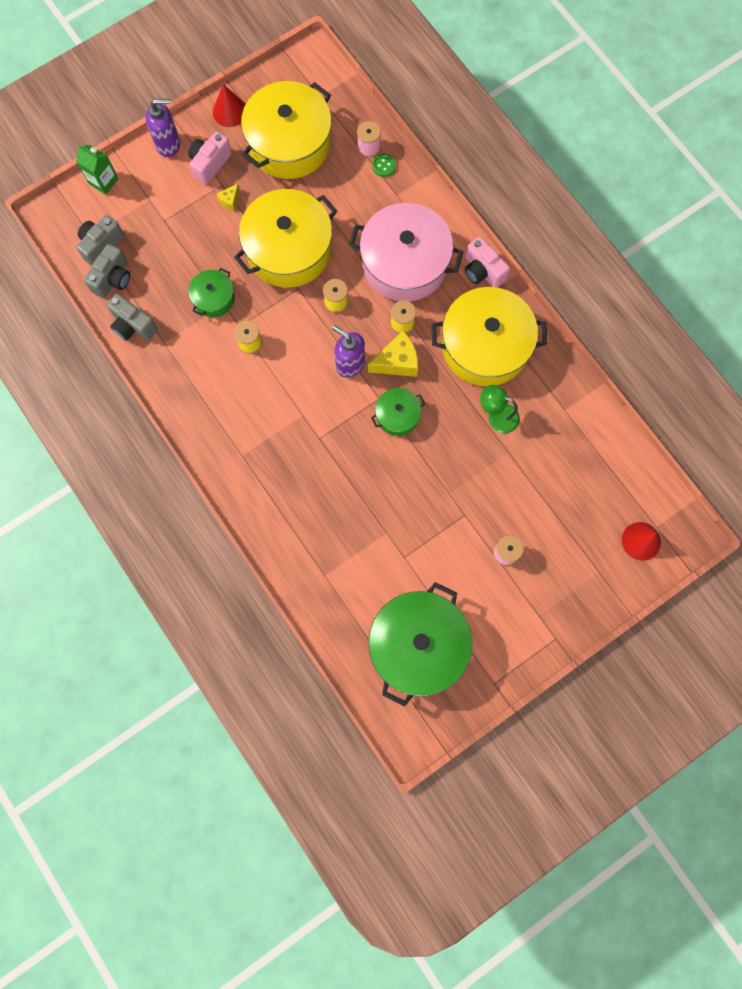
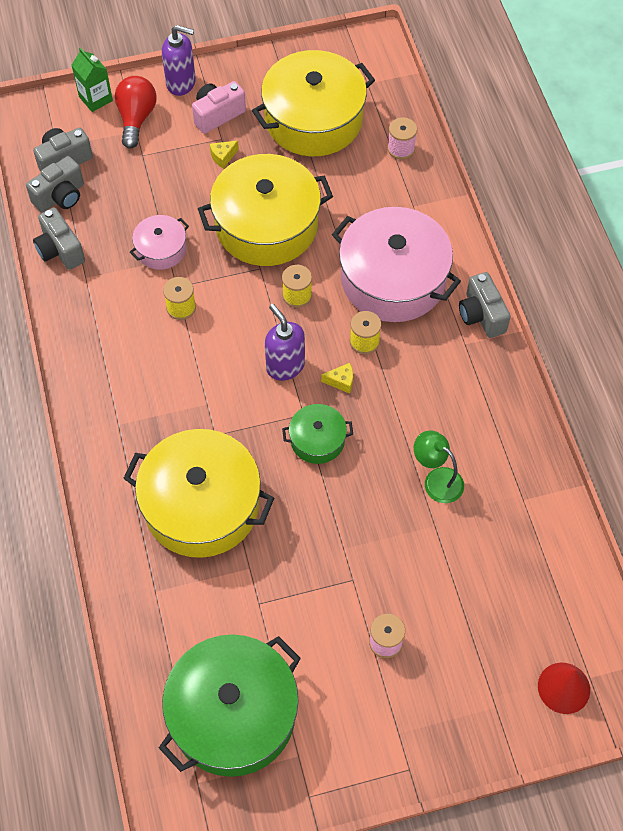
camera: 20 degrees right, 15 degrees down
green pot [189,268,235,317] -> pink pot [130,215,189,270]
red cone [213,84,246,127] -> none
yellow cheese [368,331,418,377] -> yellow cheese [321,363,353,394], size x0.51
green button [372,154,396,177] -> none
yellow pot [432,287,548,386] -> yellow pot moved to [123,429,274,558]
pink camera [465,237,510,287] -> grey camera [459,272,511,338]
none -> red light bulb [115,76,157,148]

